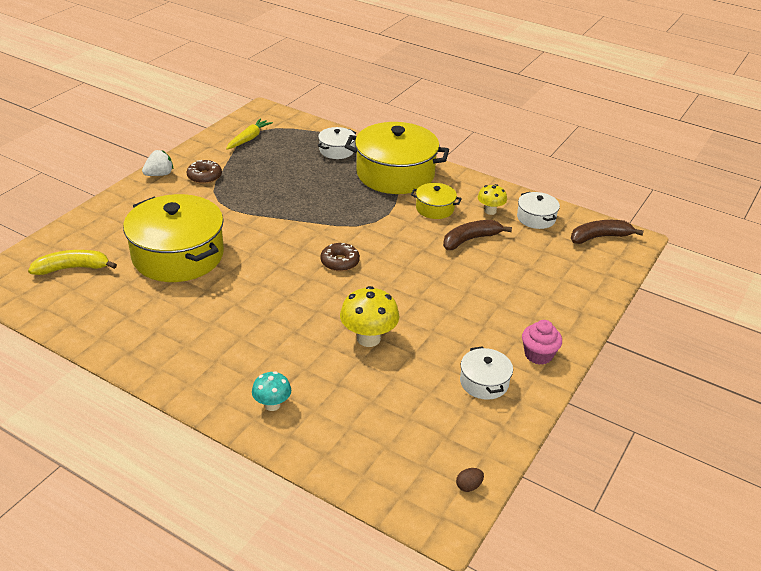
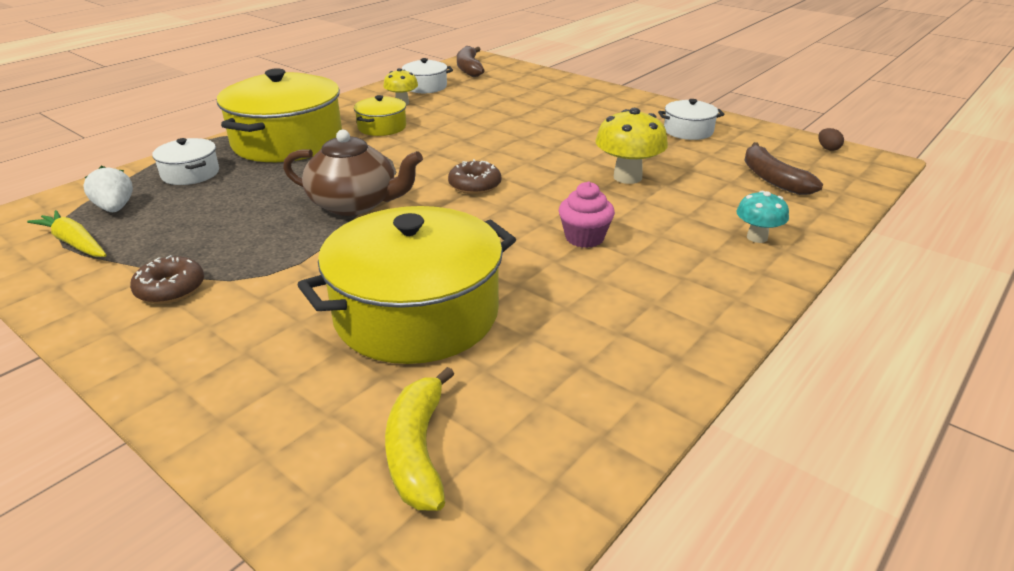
camera: 80 degrees left, 5 degrees down
white strawberry [142,150,173,176] -> white strawberry moved to [83,166,133,212]
brown banana [443,220,512,250] -> brown banana moved to [744,142,823,195]
pink cupcake [522,320,562,365] -> pink cupcake moved to [559,182,615,248]
none -> brown teapot [283,129,423,216]

